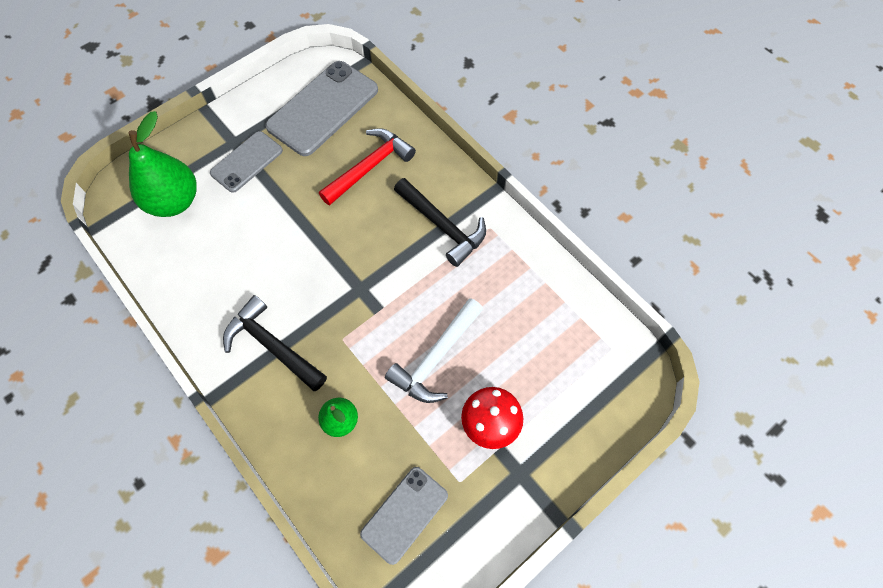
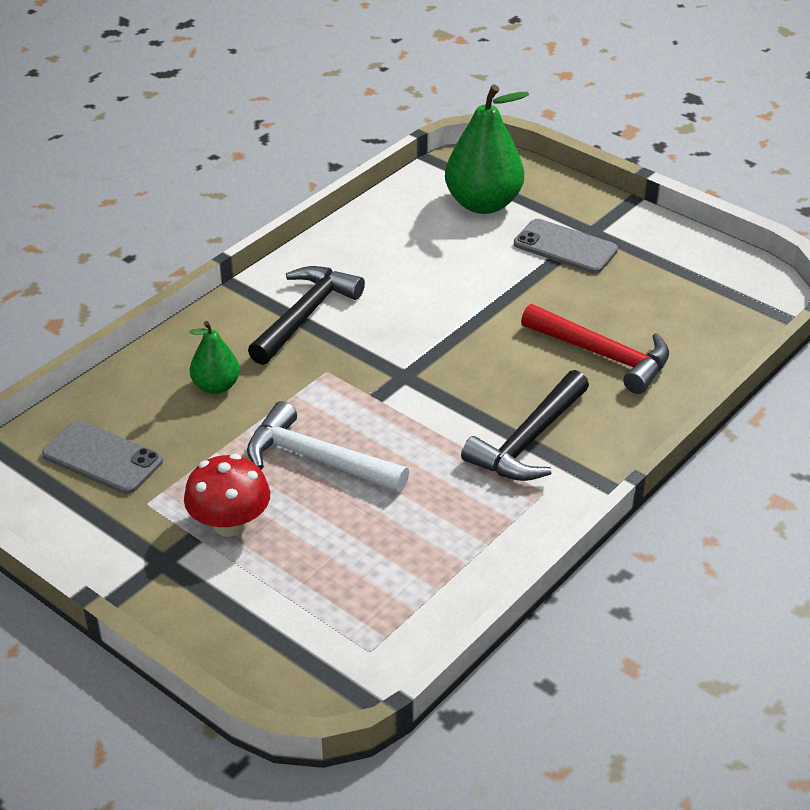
camera: 80 degrees right, 25 degrees down
grey phone [265,61,378,156] -> none

